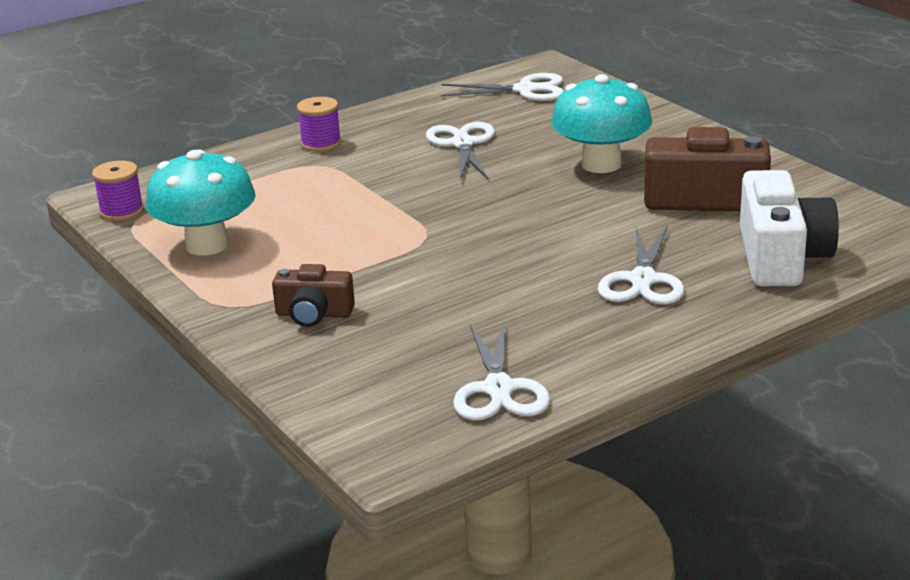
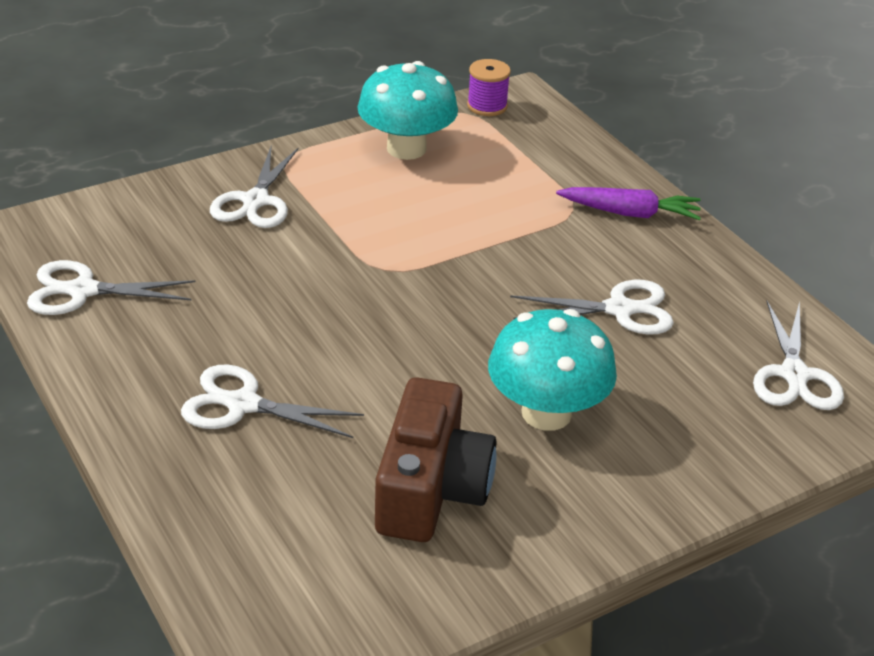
camera: 90 degrees right, 10 degrees up
brown camera [272,264,355,327] -> white scissors [210,147,299,228]
purple spool [297,97,342,152] -> purple carrot [556,187,701,220]
white camera [740,170,839,286] -> none

